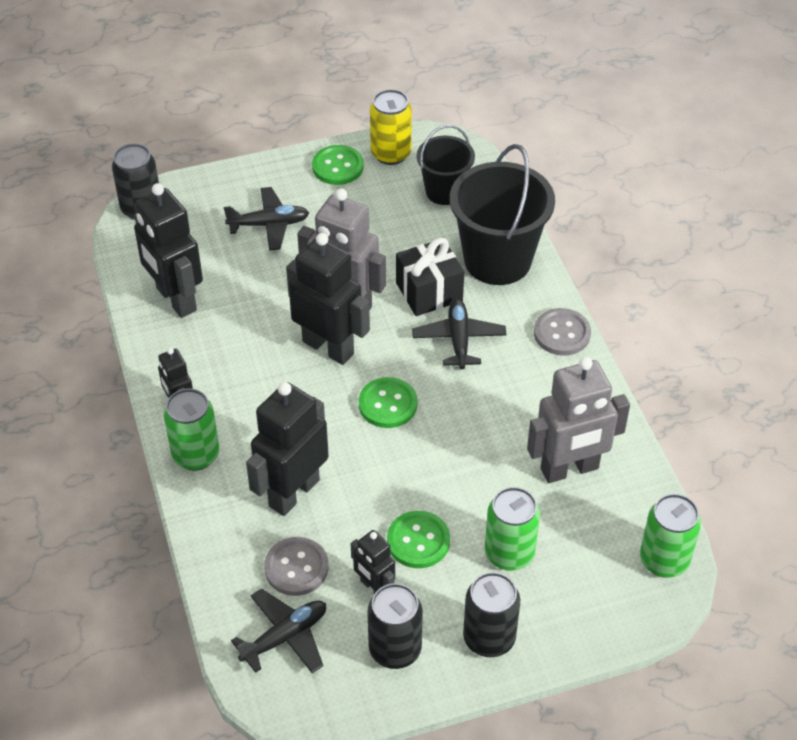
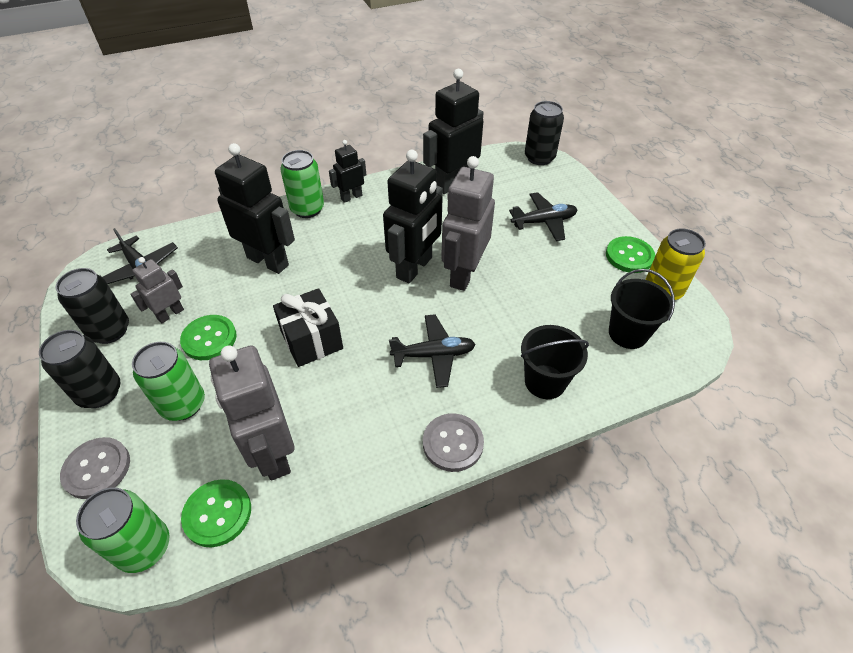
camera: 85 degrees right, 0 degrees up
black plane [224,187,309,251] -> black plane turned 90 degrees counterclockwise [509,192,577,241]
grey button [264,537,329,596] -> grey button moved to [60,437,130,499]
black robot [351,530,395,594] -> grey robot [130,257,184,323]
green button [359,377,417,428] -> green button moved to [181,479,251,547]
black gift [396,238,464,316] -> black gift moved to [273,288,343,367]
black bucket [450,144,555,285] -> black bucket [521,325,589,399], size x0.59

